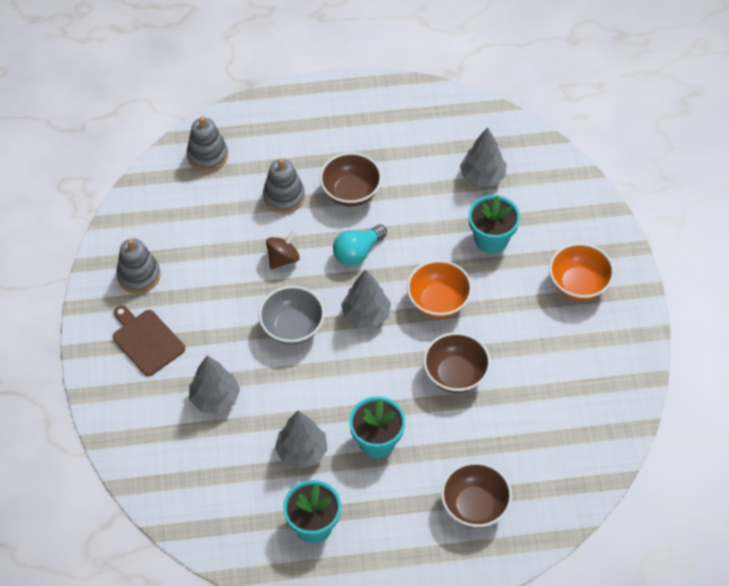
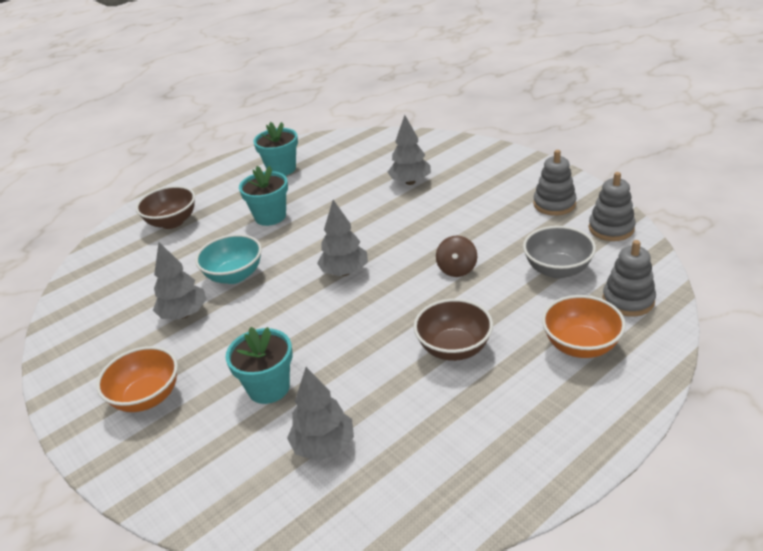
camera: 150 degrees right, 20 degrees down
brown cutting board [112,305,185,376] -> none
grey bowl [259,286,325,345] -> grey bowl moved to [523,226,596,279]
grey stacking toy [263,158,305,214] -> grey stacking toy moved to [589,172,636,241]
grey tree [275,411,327,469] -> grey tree moved to [153,242,207,319]
turquoise light bulb [333,224,387,266] -> none
orange bowl [407,260,472,318] -> orange bowl moved to [542,295,626,358]
brown bowl [423,332,491,393] -> turquoise bowl [195,234,262,284]

